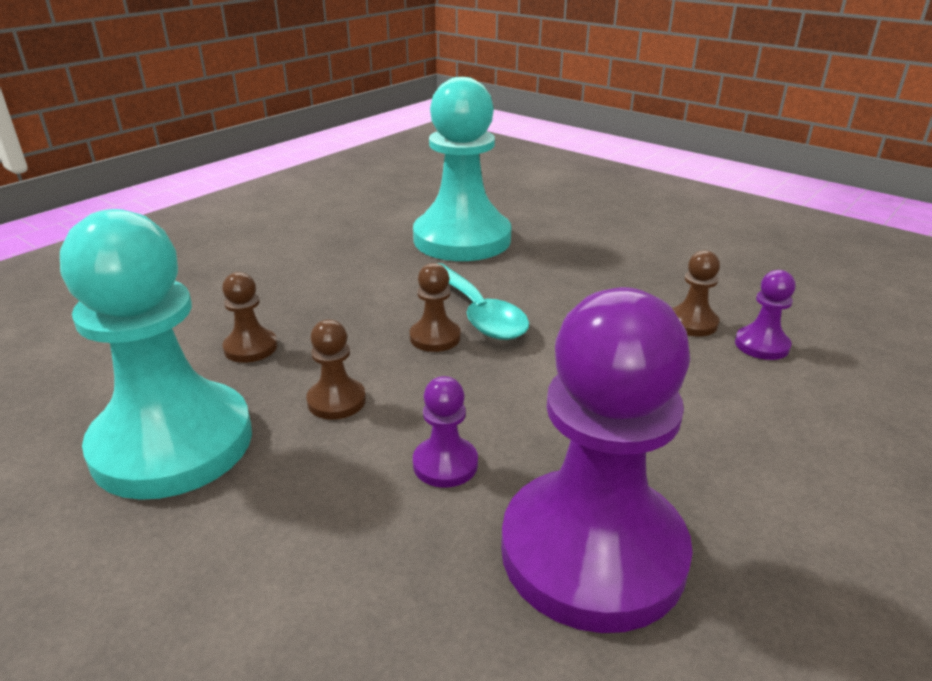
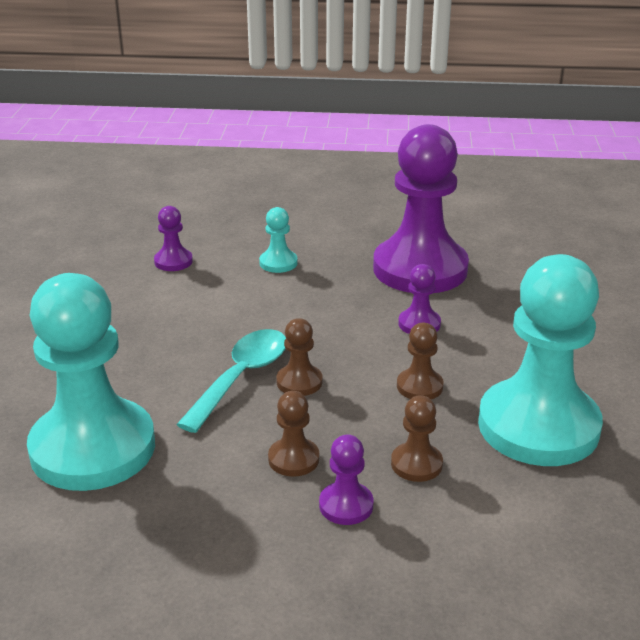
camera: 125 degrees left, 0 degrees up
brown pawn [672,250,720,336] -> brown pawn moved to [268,391,319,477]
none -> turquoise pawn [259,207,298,273]
none -> purple pawn [319,435,373,525]

